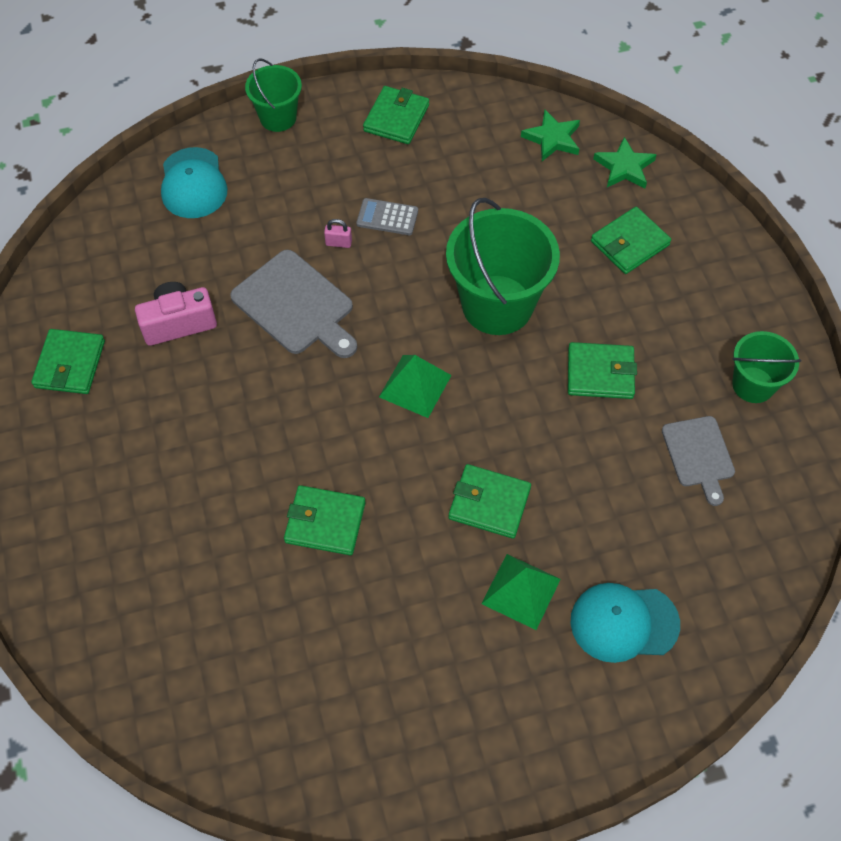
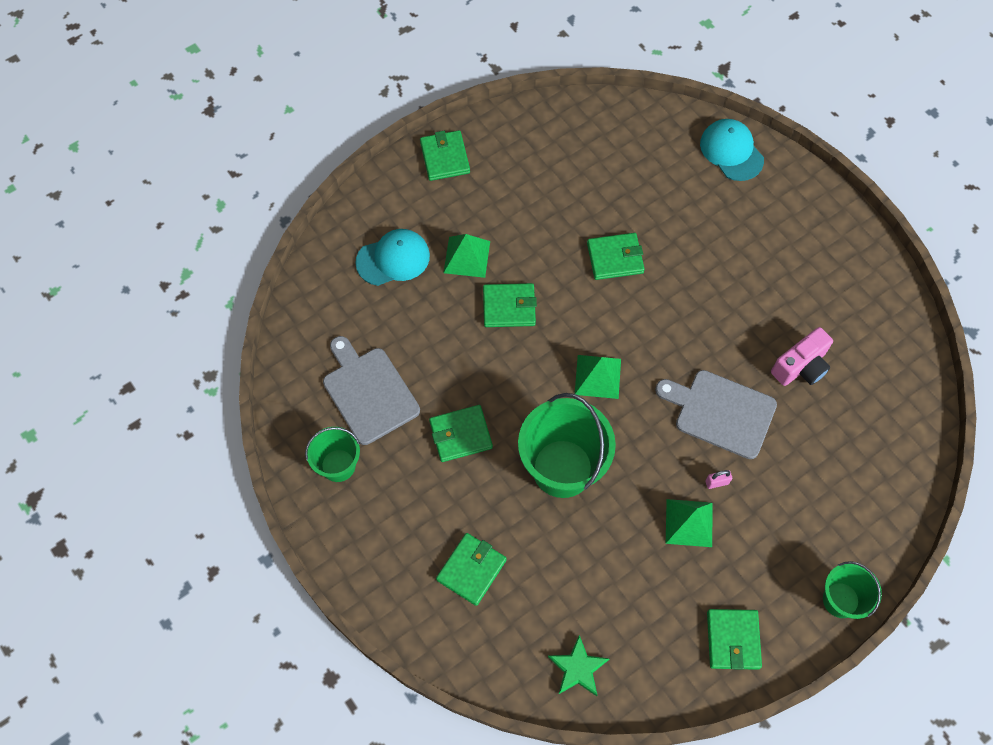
camera: 160 degrees right, 5 degrees up
green wallet [31,329,105,394] -> green wallet moved to [420,130,470,181]
turquoise cap [161,147,227,218] -> turquoise cap moved to [700,119,764,181]
grey calculator [356,198,418,235] -> green pyramid [666,499,713,547]
green star [593,137,657,188] -> none
grey cutting board [662,416,735,506] -> grey cutting board [323,336,420,445], size x1.57

